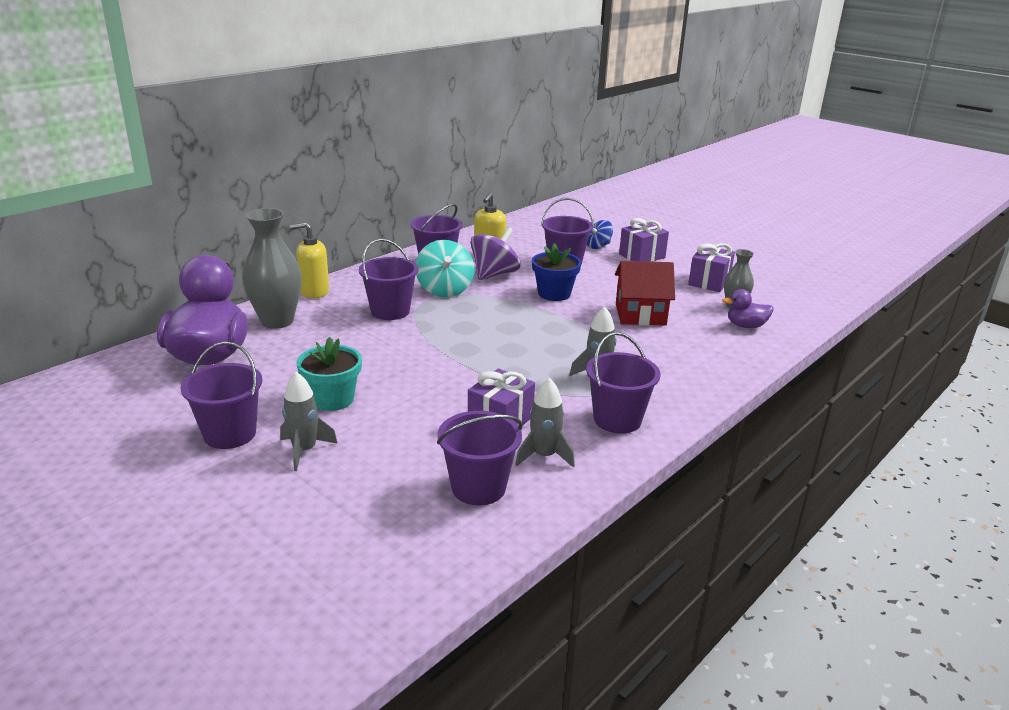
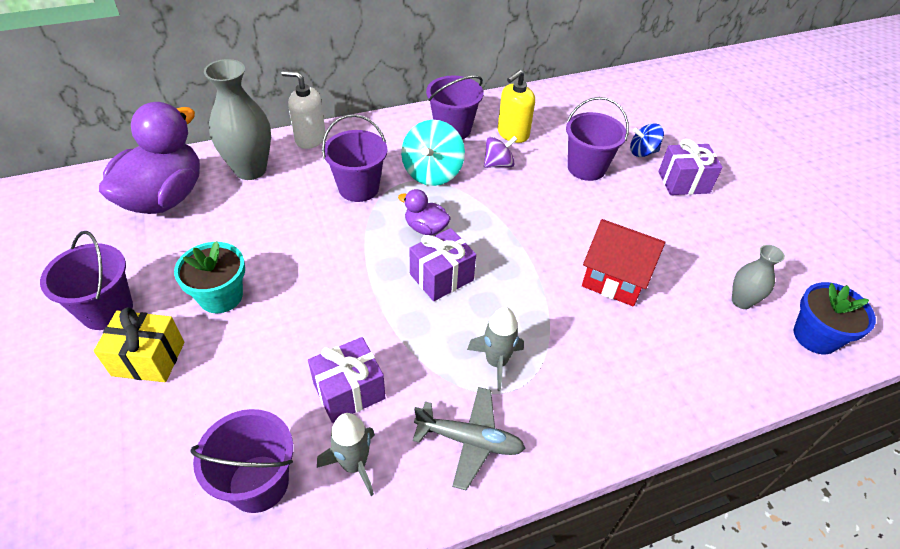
camera: 25 degrees right, 20 degrees up
grey rocket [280,372,338,471] -> yellow gift [94,307,184,382]
yellow soap dispenser [289,222,329,298] -> white soap dispenser [282,71,325,149]
purple spinning top [470,227,520,280] -> purple spinning top [484,136,517,168], size x0.62
blue flower pot [532,243,581,301] -> blue flower pot moved to [794,282,876,354]
purple bucket [586,332,661,434] -> grey plane [413,387,526,491]
purple gift [688,243,735,292] -> purple gift moved to [409,228,476,301]
purple duck [722,289,773,328] -> purple duck moved to [398,189,451,235]

